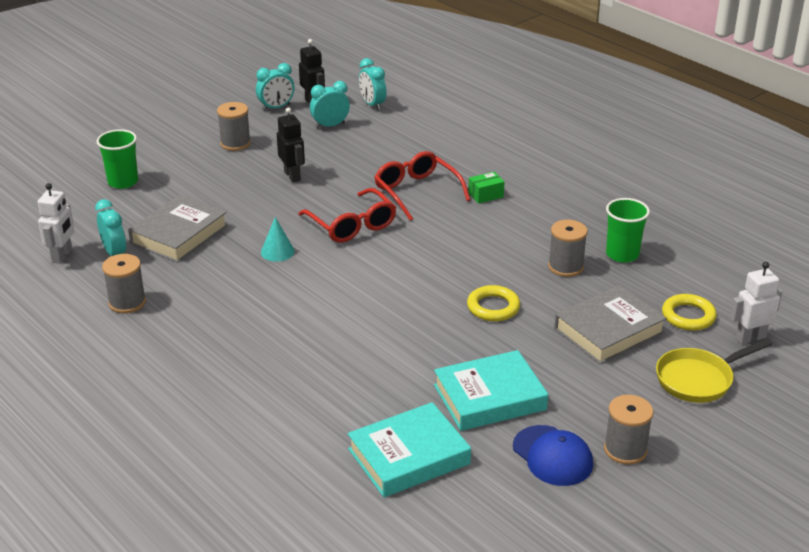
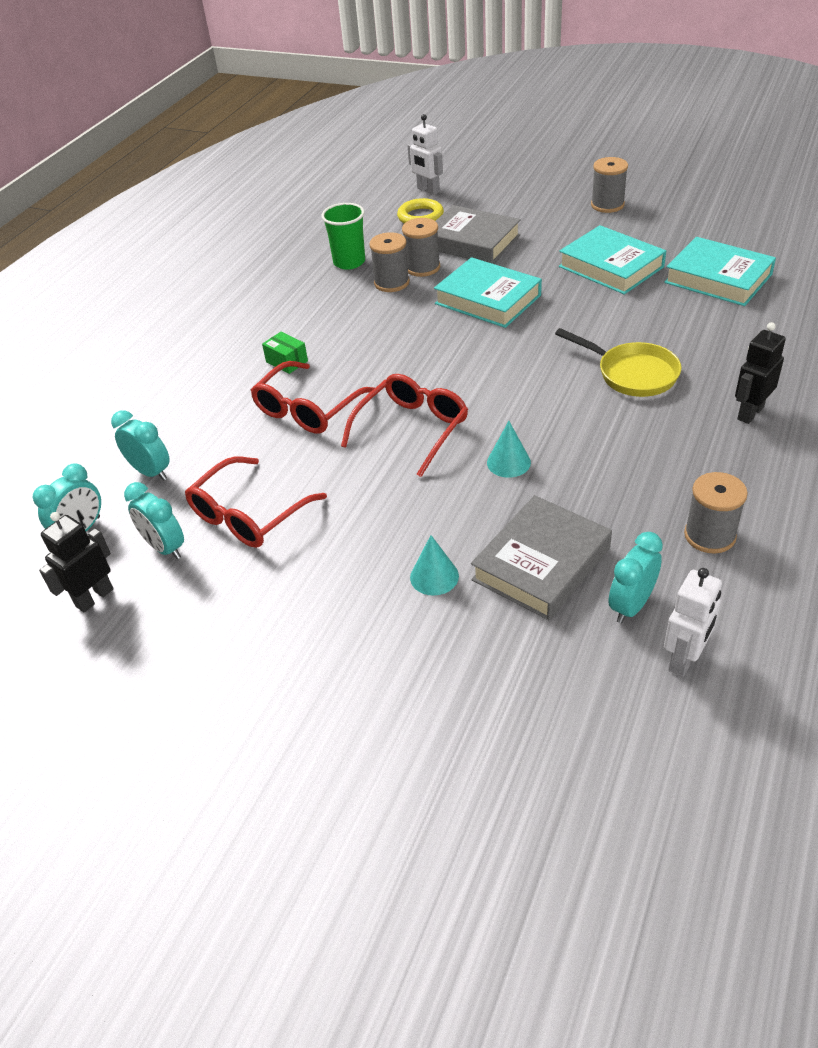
camera: 110 degrees left, 10 degrees up
white robot [38,183,74,264] -> white robot turned 135 degrees clockwise [664,568,722,677]
green cup [97,129,138,189] -> none
grey book [128,195,228,263] -> grey book turned 60 degrees counterclockwise [471,495,612,621]
grey spool [217,102,251,151] -> grey spool moved to [402,218,440,277]
turquoise clock [256,63,294,111] -> turquoise clock moved to [111,410,170,481]
black robot [277,108,305,182] -> black robot moved to [735,322,786,424]
yellow ring [467,285,520,321] -> turquoise book [434,257,542,328]
blue cap [513,425,593,486] -> none
yellow pan [656,339,772,403] -> yellow pan moved to [555,328,681,397]
none -> red glasses [185,456,327,548]
none -> turquoise cone [410,535,459,596]

